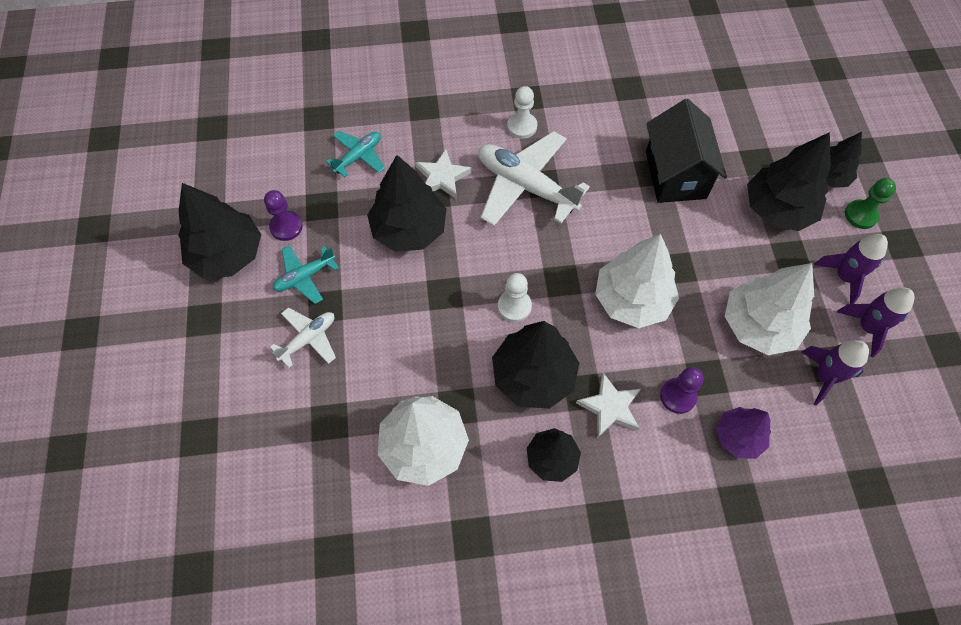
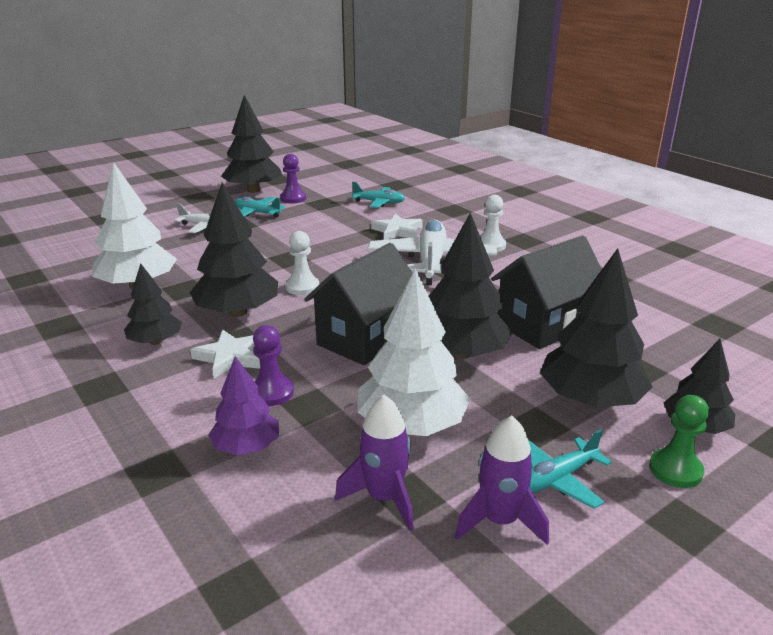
camera: 60 degrees right, 35 degrees down
black tree [367,155,446,252] -> black tree moved to [429,213,513,359]
white tree [595,234,679,328] -> black house [304,243,412,365]
purple rocket [814,234,888,304] -> turquoise plane [528,429,612,509]

